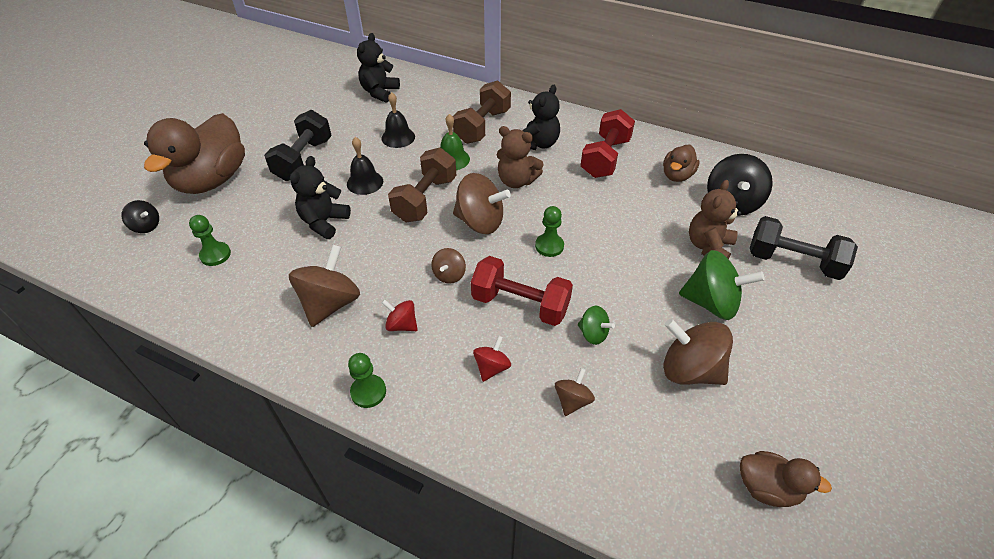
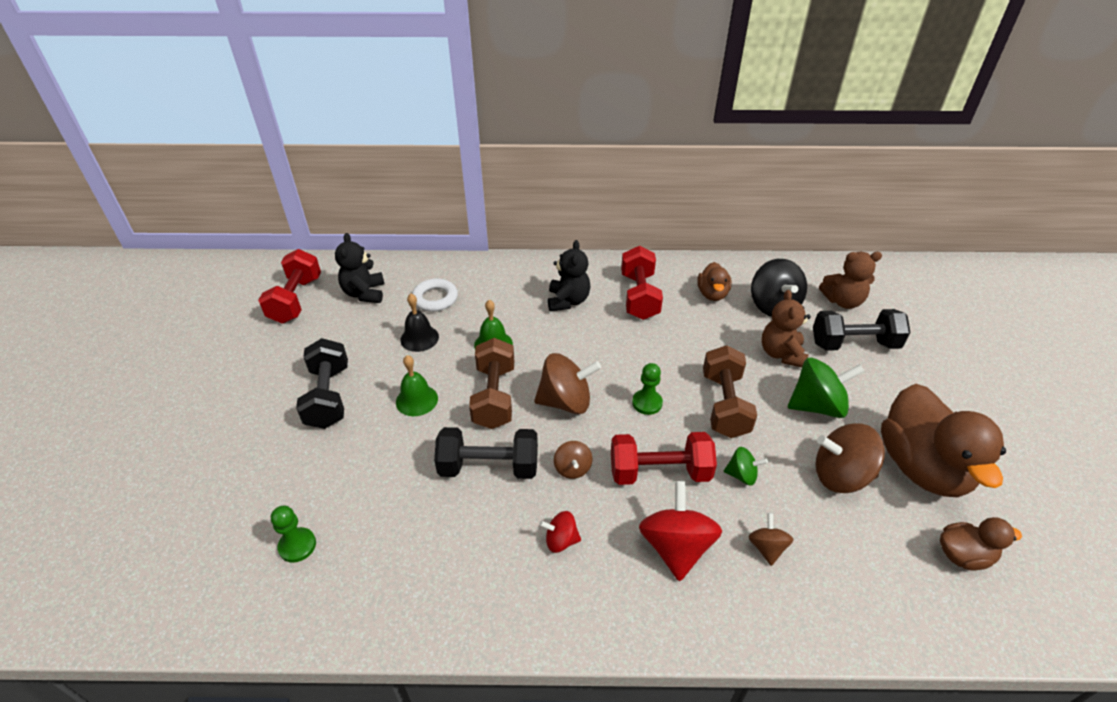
camera: 25 degrees left, 5 degrees down
black spinning top [121,200,159,233] -> none
brown duck [144,113,245,194] -> brown duck moved to [881,384,1006,497]
brown spinning top [289,245,360,327] -> none
black teddy bear [290,156,351,239] -> none
black bell [347,137,383,195] -> green bell [396,355,438,416]
green pawn [348,353,386,408] -> none
brown dumbbell [453,80,511,144] -> brown dumbbell moved to [703,345,757,438]
red spinning top [473,336,511,382] -> red spinning top [639,481,722,581], size x1.88
brown teddy bear [497,126,544,188] -> brown teddy bear moved to [819,252,882,309]
none -> red dumbbell [258,249,321,324]
none -> white ring [412,279,458,312]
none -> black dumbbell [434,427,538,479]

